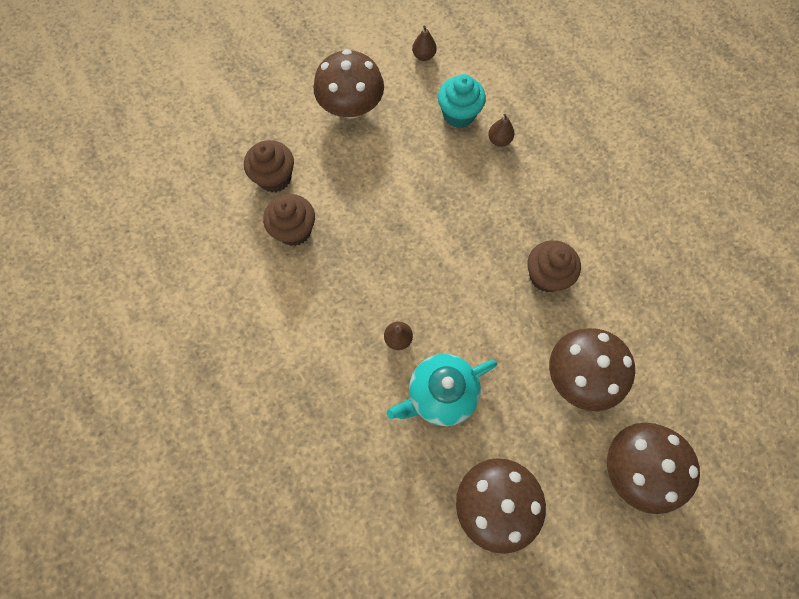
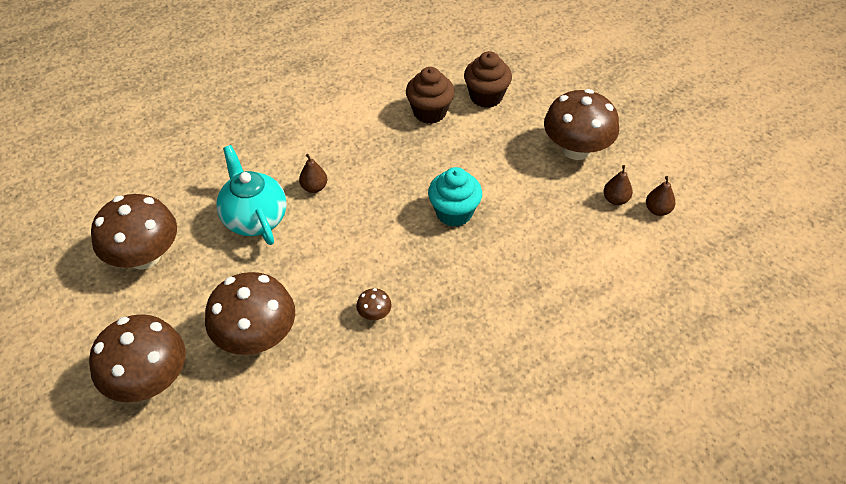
camera: 90 degrees right, 20 degrees down
turquoise cupcake [438,74,486,128] -> turquoise cupcake moved to [428,167,482,227]
brown pear [488,114,514,147] -> brown pear moved to [604,165,633,205]
brown cupcake [528,240,581,292] -> brown mushroom [356,288,392,320]

